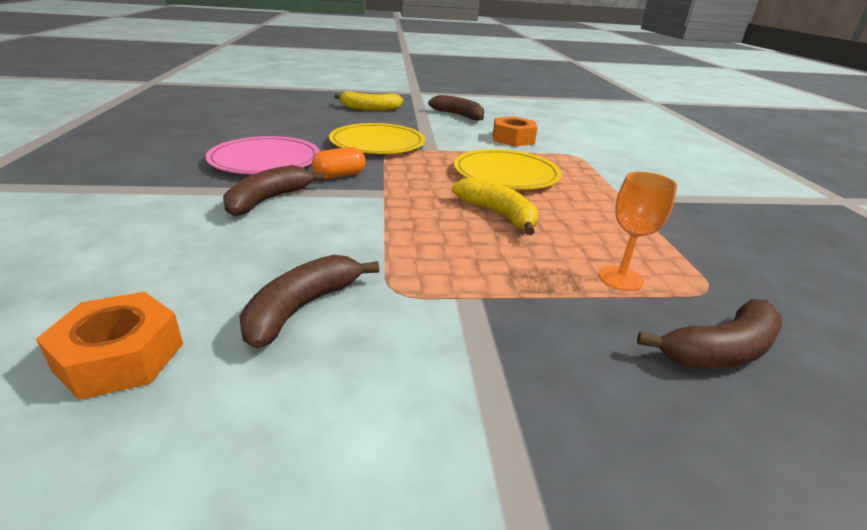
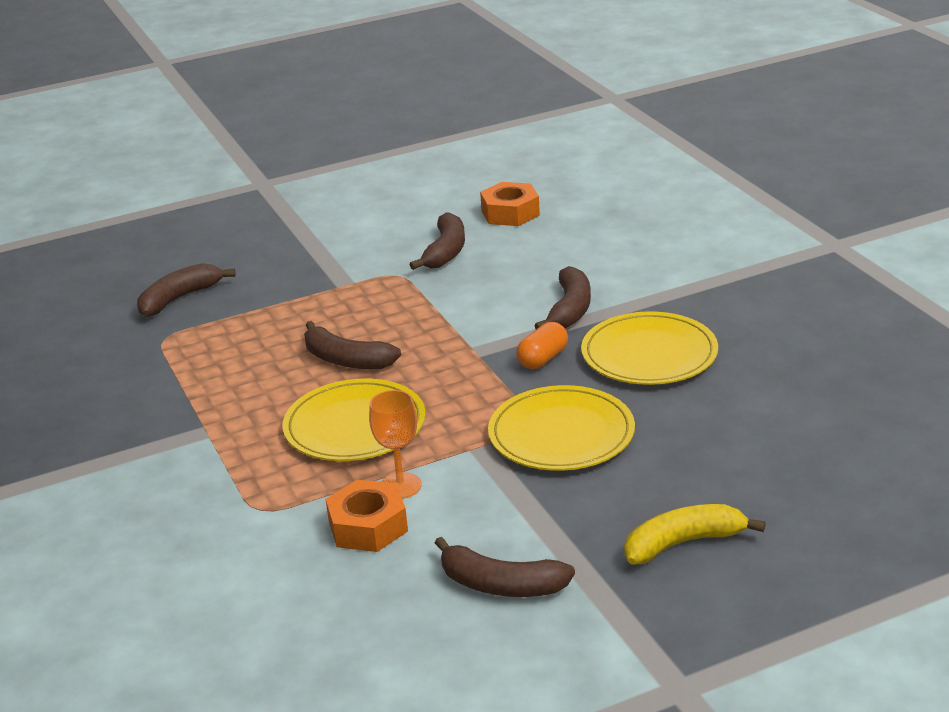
camera: 165 degrees right, 0 degrees up
pink plate [205,136,320,174] -> yellow plate [581,311,718,385]
yellow banana [452,177,538,235] -> brown banana [304,321,401,369]
orange goblet [599,172,677,291] -> orange goblet moved to [369,390,422,499]

